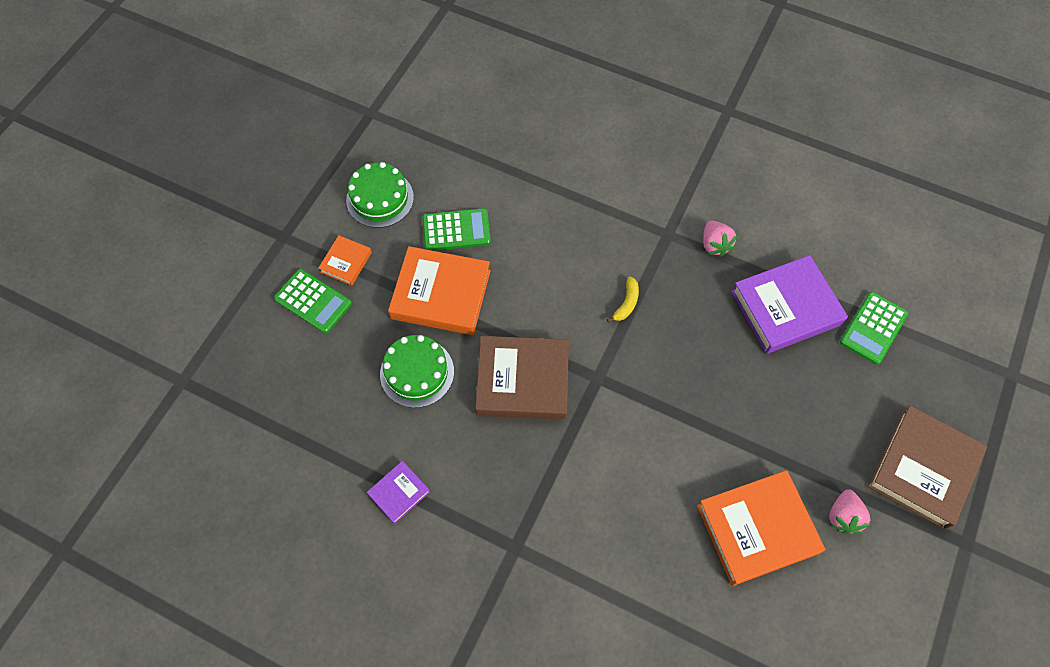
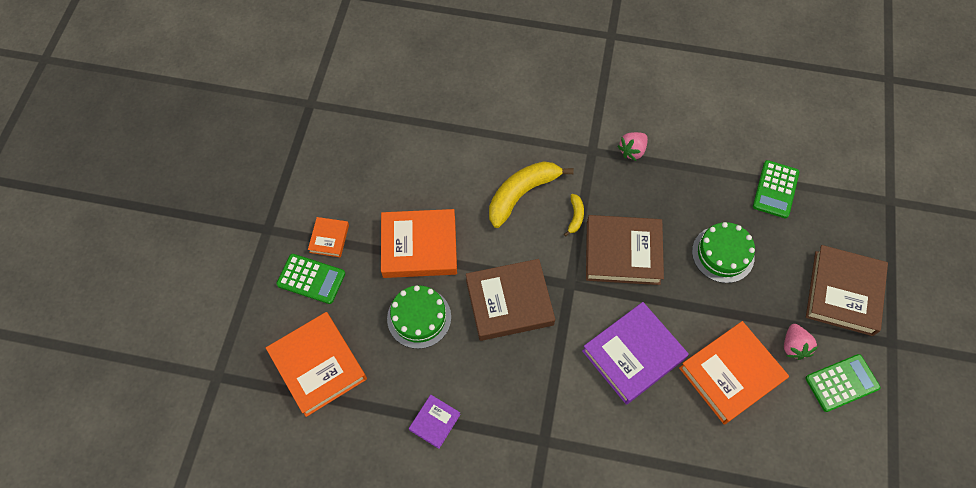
camera: 15 degrees left, 0 degrees up
green cake [346,162,414,228] -> green cake moved to [692,222,755,283]
green calculator [422,208,491,251] -> green calculator moved to [806,354,880,412]
pink strawberry [703,221,737,257] -> pink strawberry turned 75 degrees clockwise [617,132,648,161]
purple book [731,255,848,354] -> purple book moved to [582,302,689,405]
none -> orange book [266,312,367,417]
none -> yellow banana [489,161,574,228]
none -> brown book [586,215,664,285]

